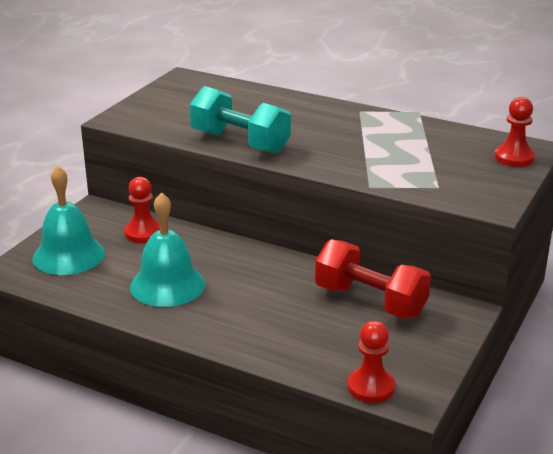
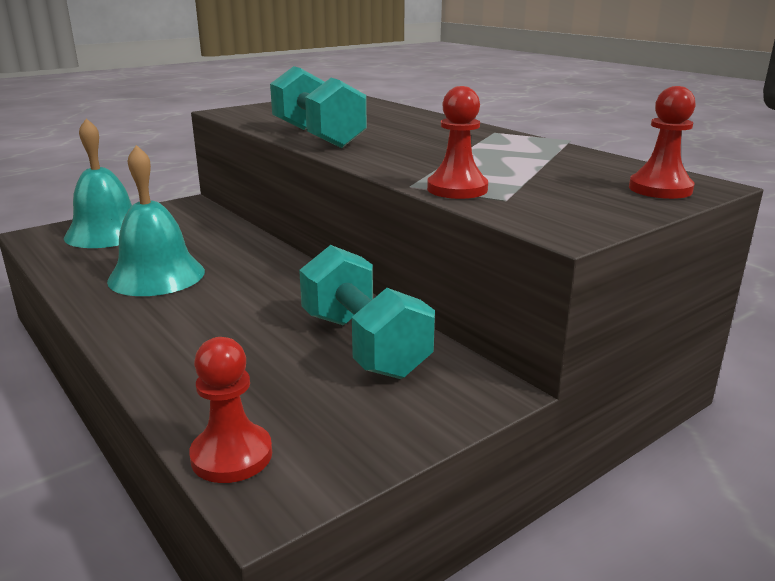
camera: 25 degrees right, 5 degrees down
red pawn [124,177,160,243] -> red pawn moved to [427,86,488,199]
red dumbbell [315,239,431,318] -> turquoise dumbbell [299,245,435,379]

